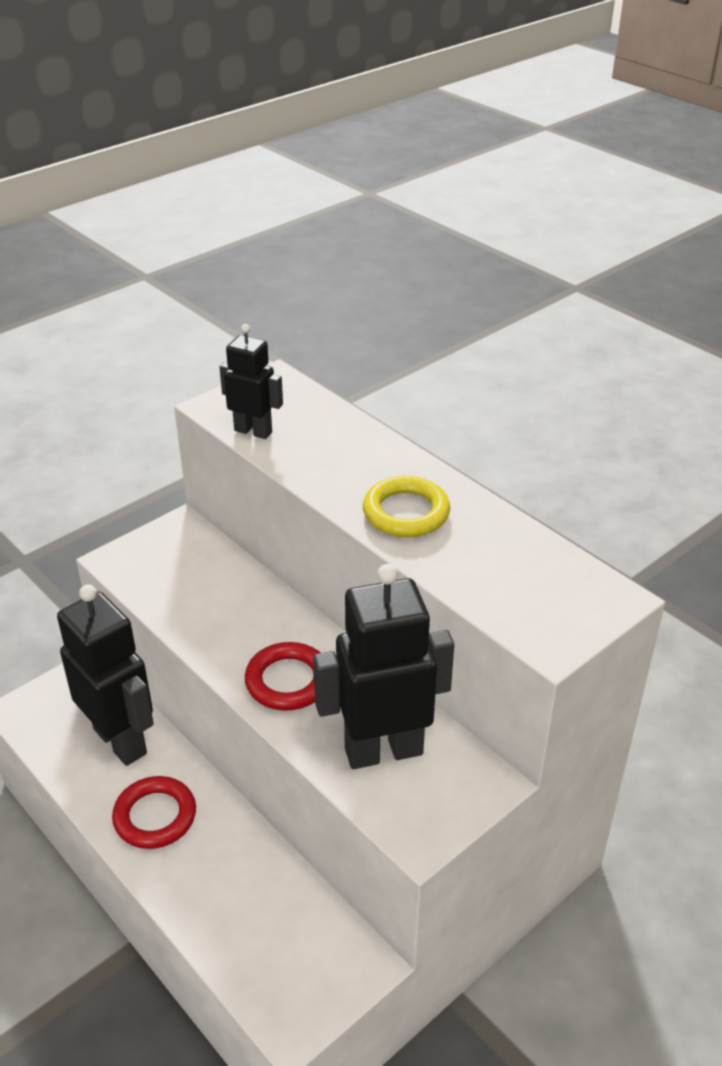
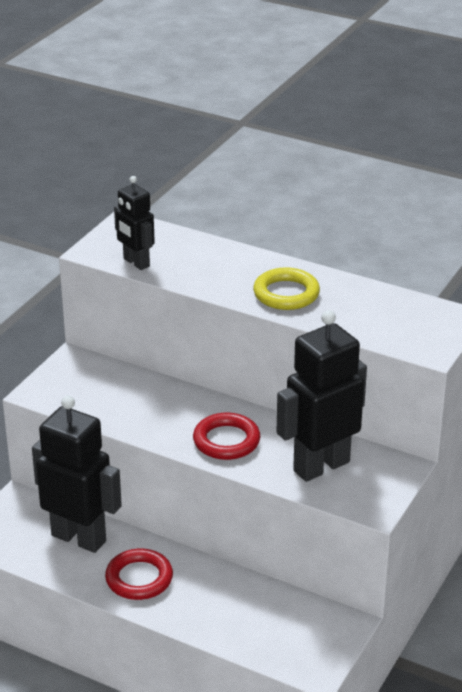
camera: 20 degrees left, 5 degrees down
black robot [220,324,283,439] -> black robot turned 135 degrees counterclockwise [114,176,155,270]

